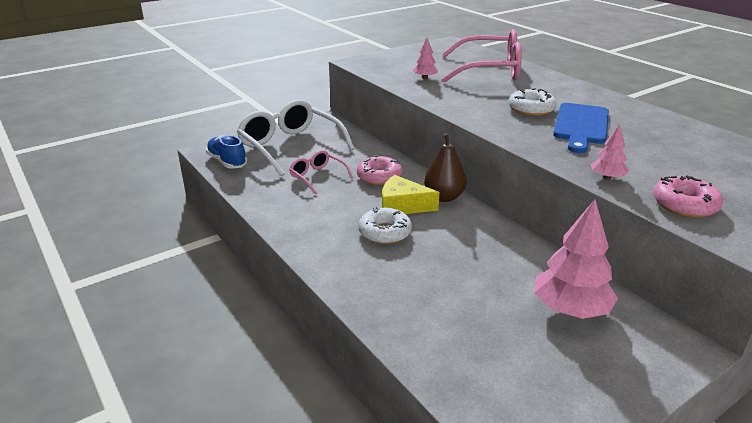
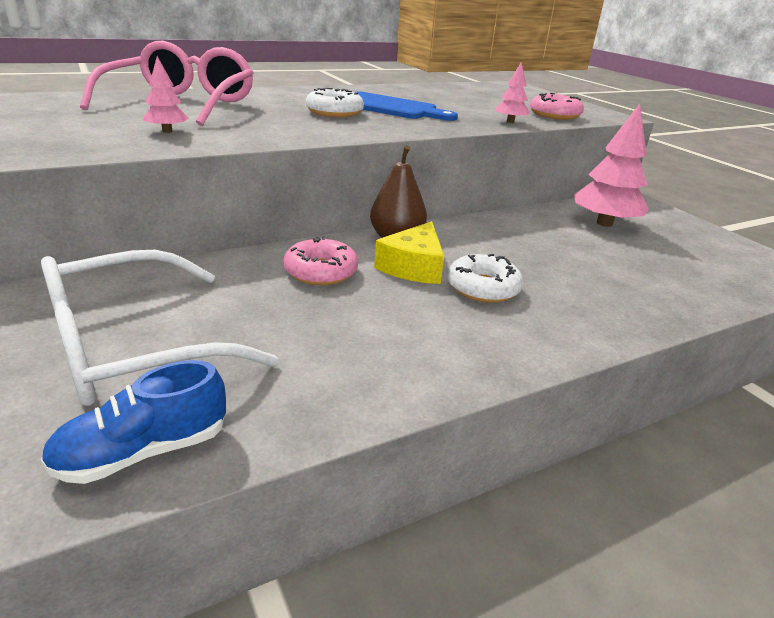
camera: 85 degrees left, 0 degrees up
pink glasses [289,150,353,194] -> none

